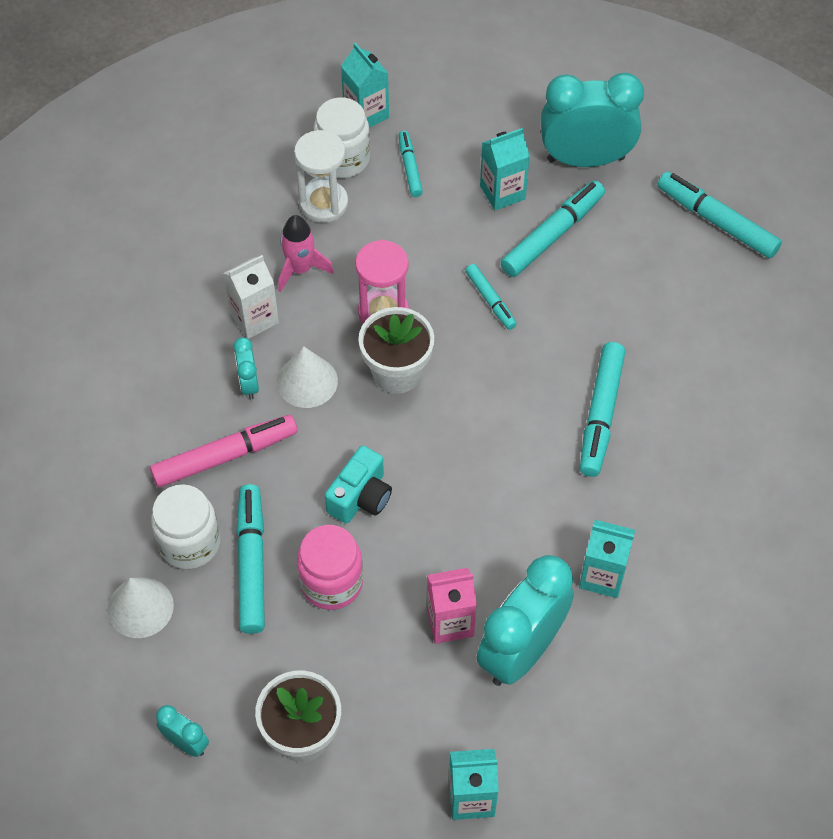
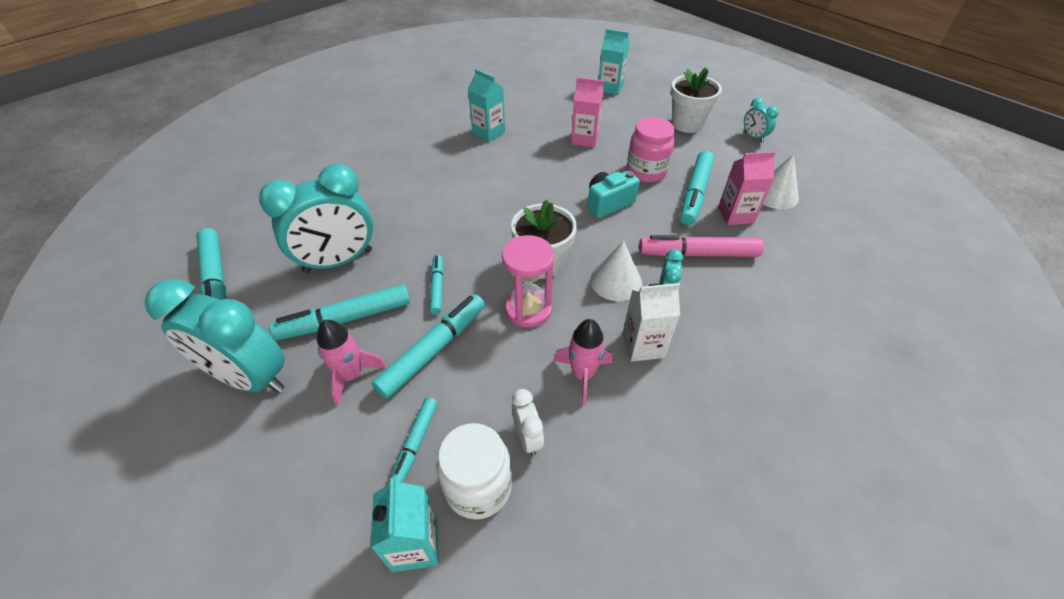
camera: 155 degrees left, 10 degrees down
white jar [151,485,220,569] -> pink carton [718,151,776,225]
white hourglass [294,130,348,223] -> white clock [512,389,544,456]
turquoise clock [477,555,574,686] -> turquoise clock moved to [259,164,373,273]
turquoise carton [480,128,530,210] -> pink rocket [317,320,386,406]
turquoise marker [580,342,625,477] -> turquoise marker moved to [372,294,485,399]

